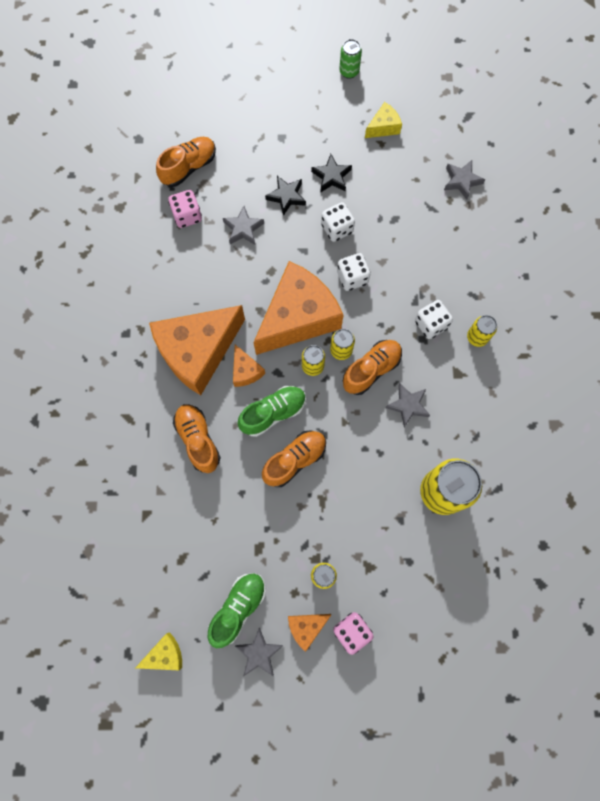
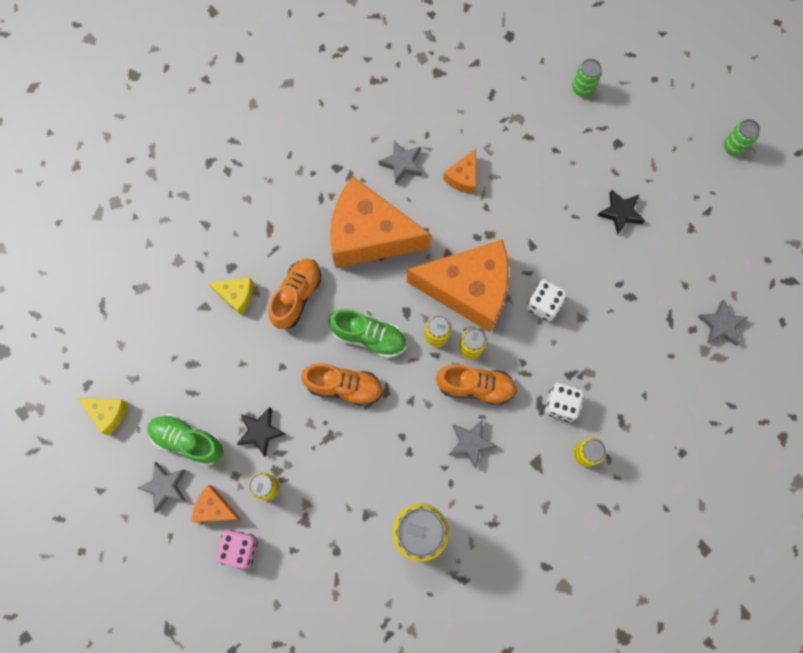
camera: 50 degrees right, 0 degrees up
orange shoe [156,137,216,187] -> none
pink dice [168,190,202,228] -> none
green shoe [208,573,266,648] -> green shoe turned 150 degrees counterclockwise [147,414,223,466]
grey star [223,206,264,245] -> grey star moved to [379,140,422,184]
orange cheese [233,345,265,387] -> orange cheese moved to [443,149,476,194]
black star [265,176,306,216] -> black star moved to [237,408,286,457]
white dice [321,202,355,242] -> none
yellow cheese [365,102,402,138] -> yellow cheese moved to [208,277,253,315]
none -> green can [572,59,602,97]

